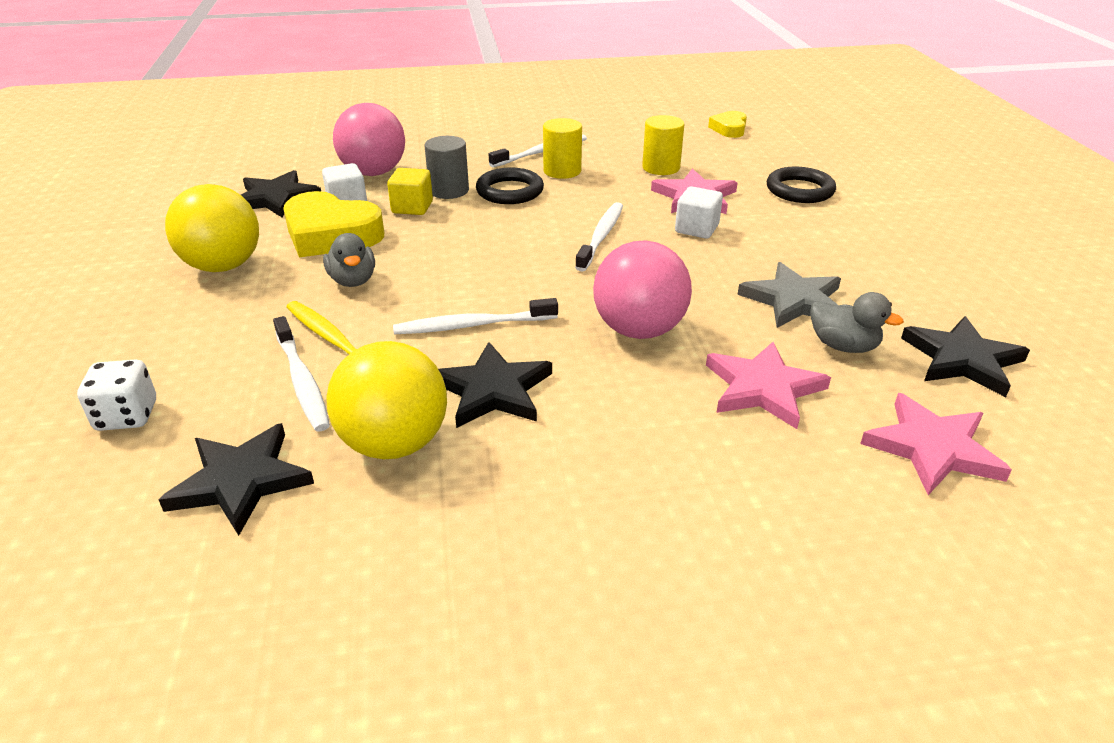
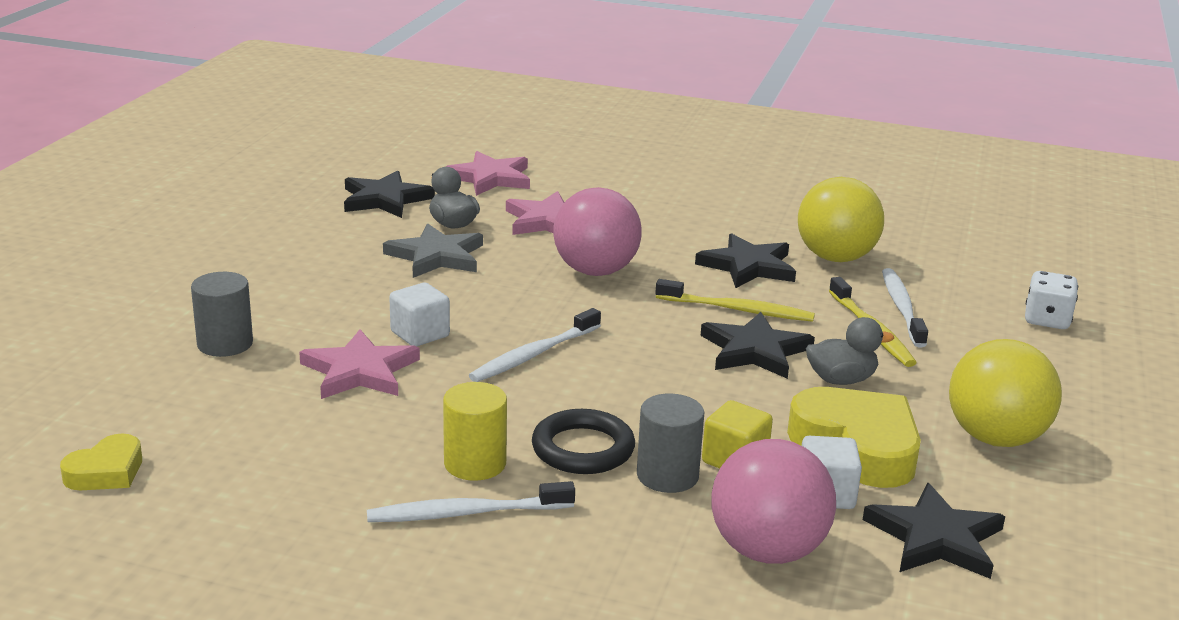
camera: 155 degrees left, 10 degrees down
black star [159,423,314,536] -> black star moved to [701,312,815,379]
grey duck [323,233,375,287] -> grey duck turned 75 degrees clockwise [806,317,894,385]
white toothbrush [393,298,558,334] -> yellow toothbrush [656,279,815,322]
yellow cylinder [642,115,684,175] -> none
black ring [767,167,836,203] -> grey cylinder [191,272,253,357]

